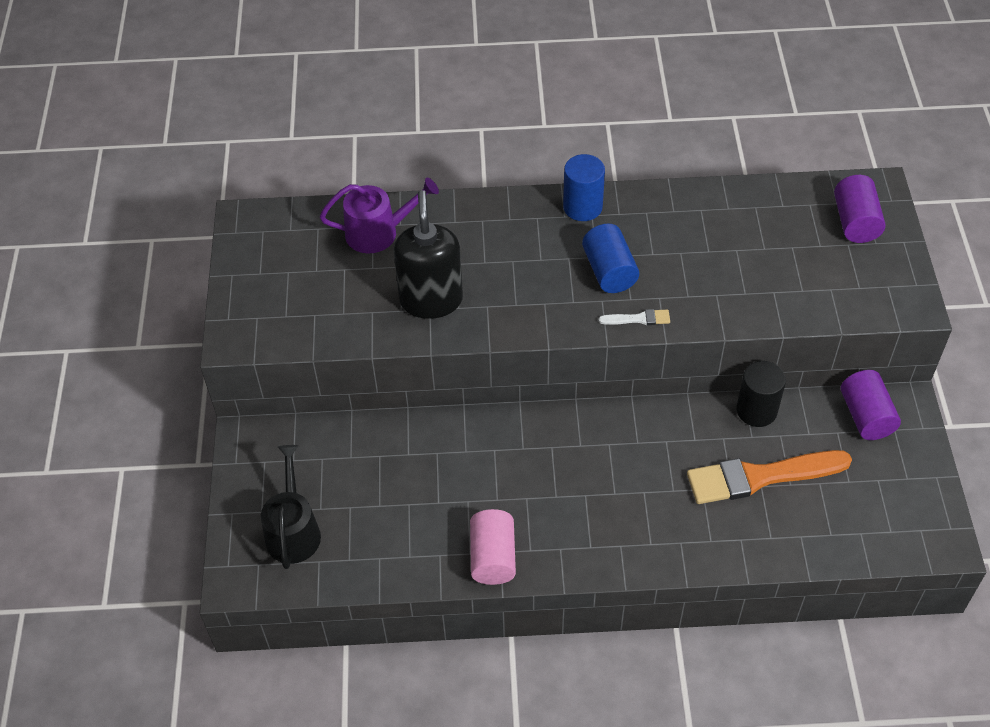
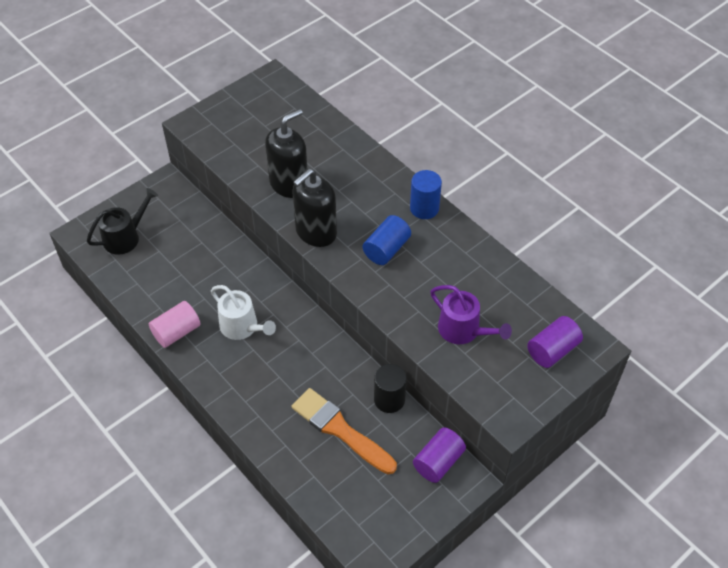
camera: 50 degrees right, 0 degrees up
purple watering can [320,178,439,253] -> purple watering can moved to [430,285,512,344]
white brush [599,309,670,325] -> none
none -> white watering can [211,285,276,340]
none -> black soap dispenser [292,169,337,247]

